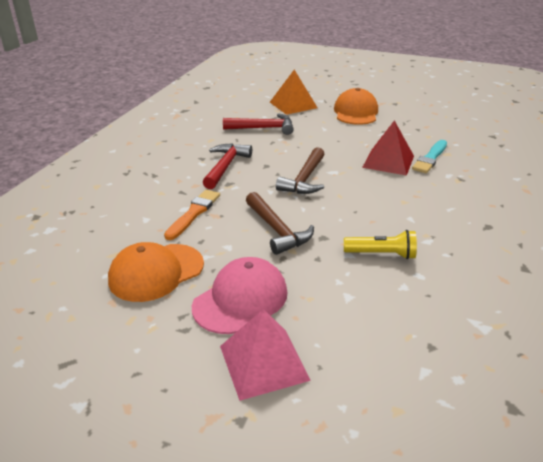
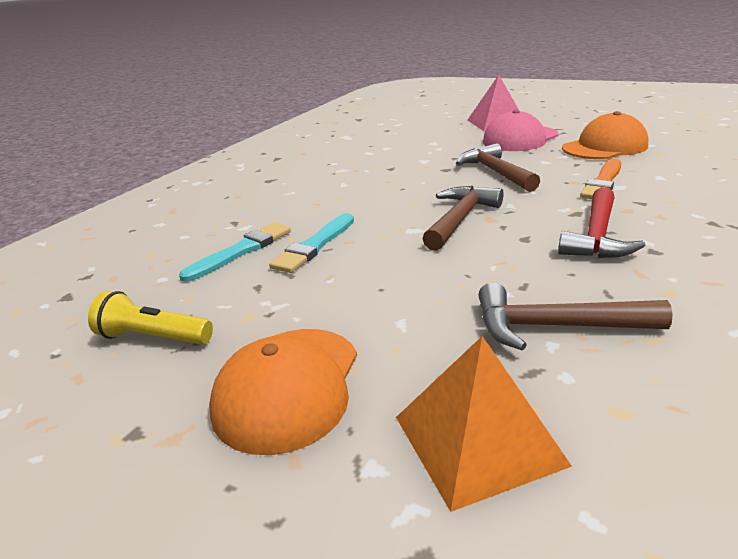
camera: 170 degrees left, 5 degrees down
red hammer [223,113,293,135] -> brown hammer [478,283,673,350]
yellow flashlight [344,230,417,259] -> yellow flashlight moved to [88,291,213,345]
red pyramid [362,120,414,176] -> turquoise brush [269,213,354,273]

